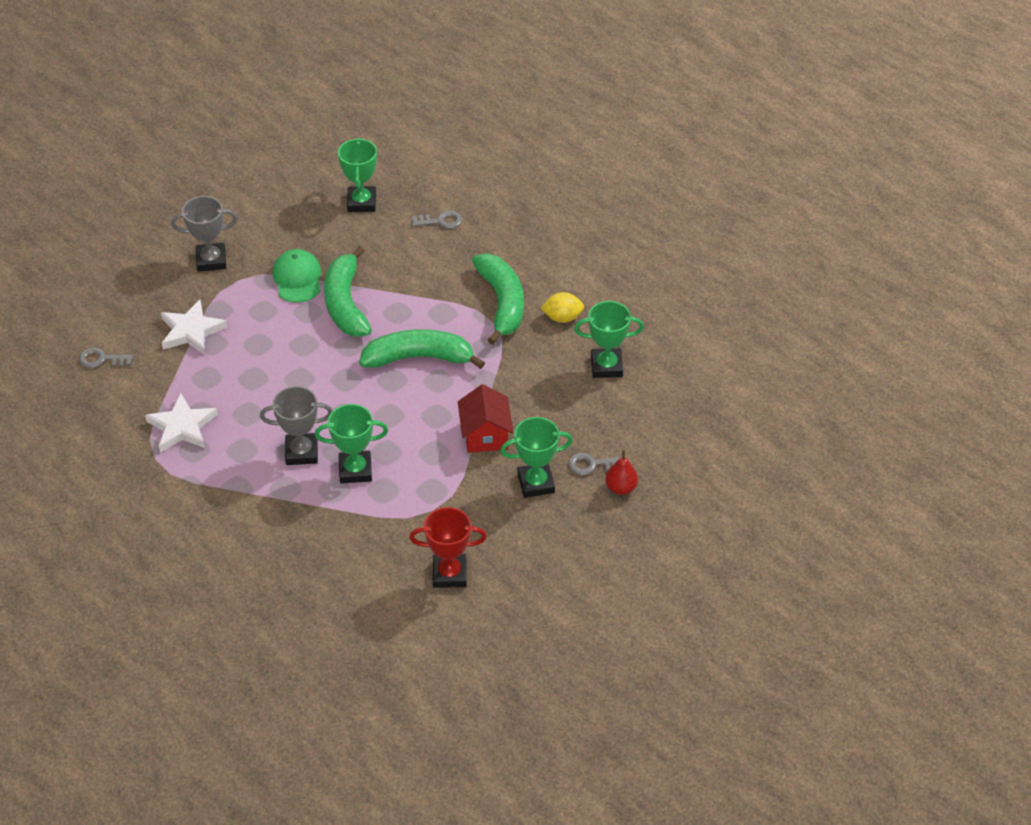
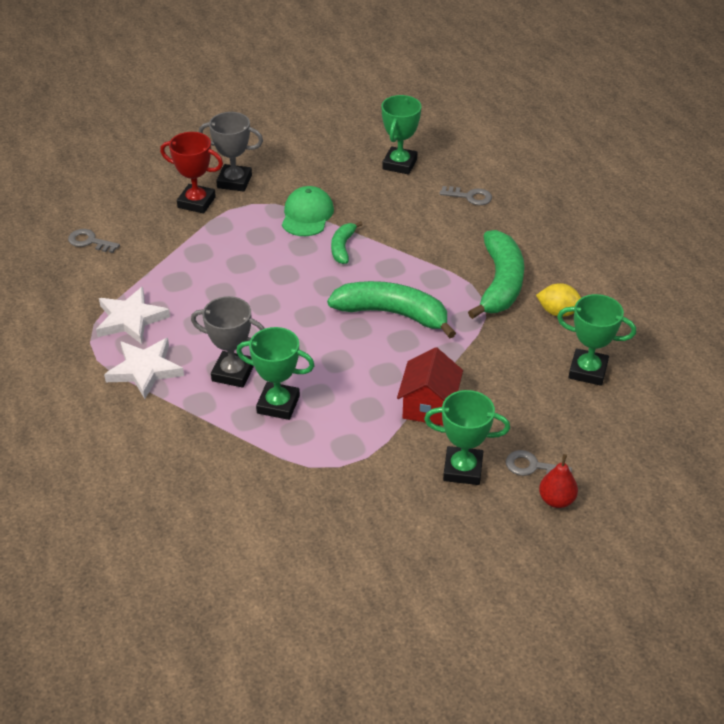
camera: 20 degrees right, 5 degrees down
white star [161,300,227,354] -> white star moved to [104,338,184,399]
green banana [324,246,372,337] -> green banana [331,221,363,264], size x0.52
red trophy [409,507,487,588] -> red trophy moved to [160,132,223,213]

